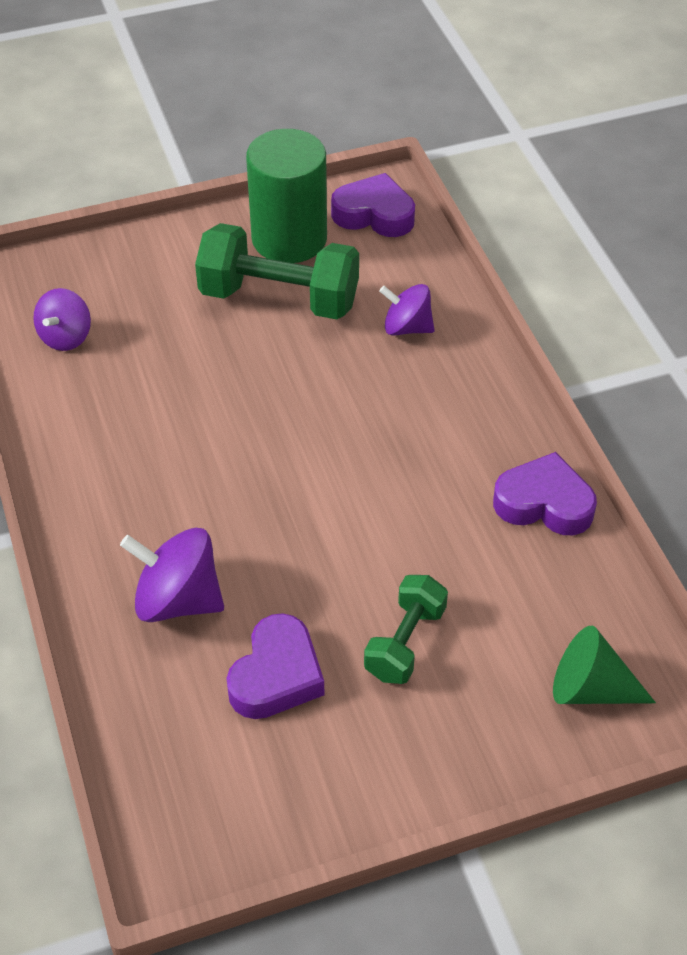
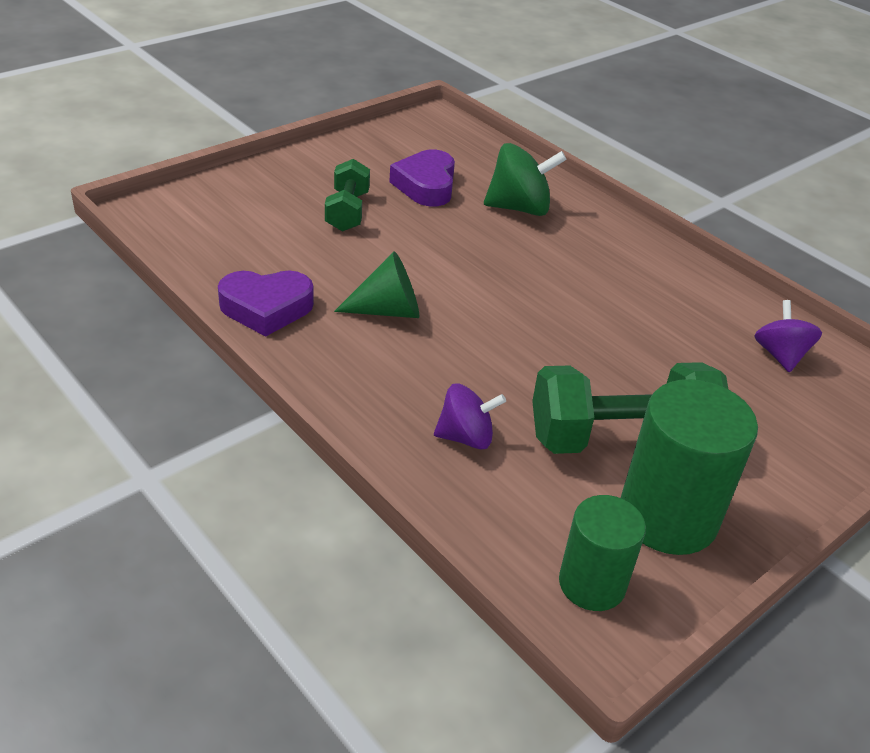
camera: 155 degrees right, 10 degrees down
purple spinning top [120,528,224,622] -> green spinning top [484,143,567,216]
purple heart [331,173,415,237] -> green cylinder [559,495,646,611]
green cone [553,626,656,704] -> green cone moved to [334,251,419,318]

